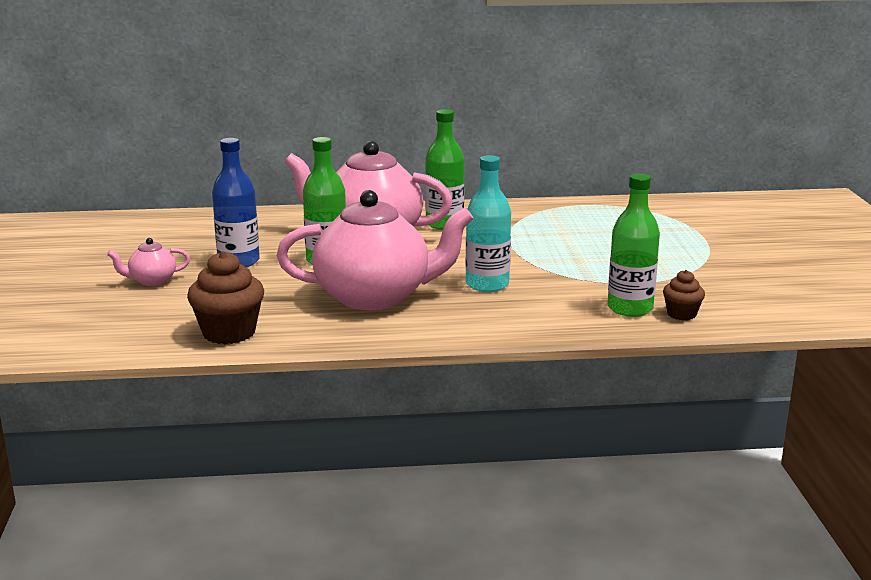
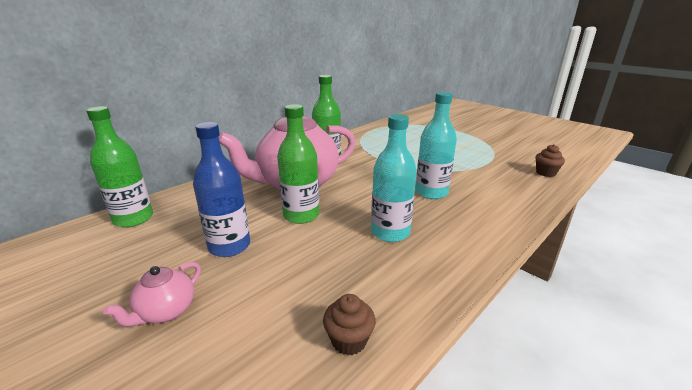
camera: 40 degrees left, 5 degrees up
brown cupcake [187,251,264,344] -> brown cupcake [323,294,376,355], size x0.57
pink teapot [277,190,474,310] -> turquoise bottle [371,114,417,242]
green bottle [607,173,660,317] -> green bottle moved to [86,106,153,228]

